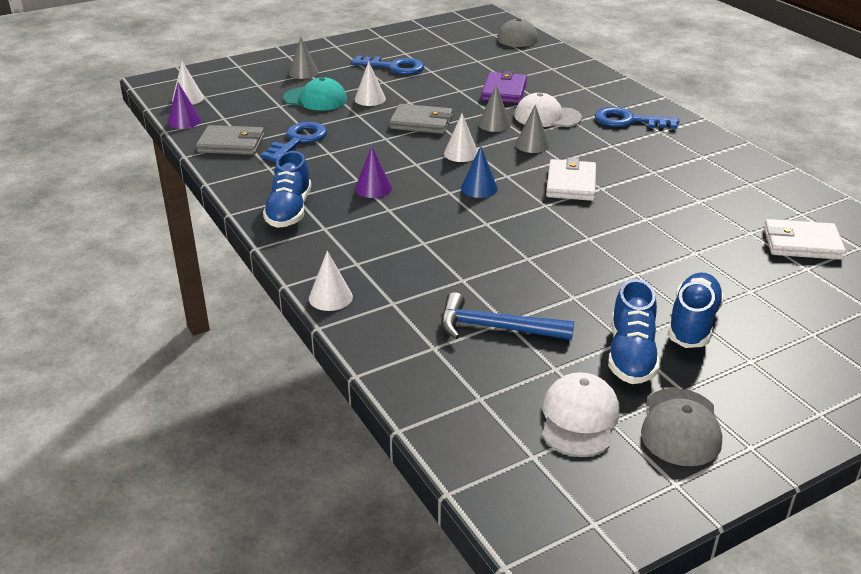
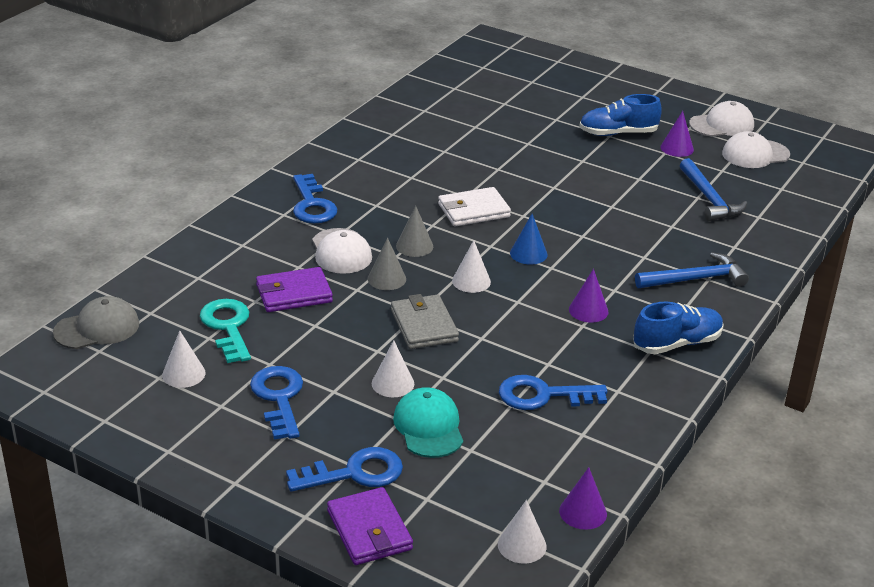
camera: 120 degrees left, 0 degrees up
grey wallet [196,125,265,155] -> none
grey cone [289,36,319,79] -> blue key [286,447,403,492]
white cone [309,251,353,311] -> white cone moved to [162,331,206,388]
blue shoe [608,279,659,384] -> purple cone [660,111,694,157]
grey cap [641,388,722,466] -> white cap [689,101,754,137]
white wallet [764,219,846,260] -> none
none -> turquoise key [200,299,251,363]
none -> purple wallet [327,487,413,565]
none -> blue hammer [635,252,749,288]

